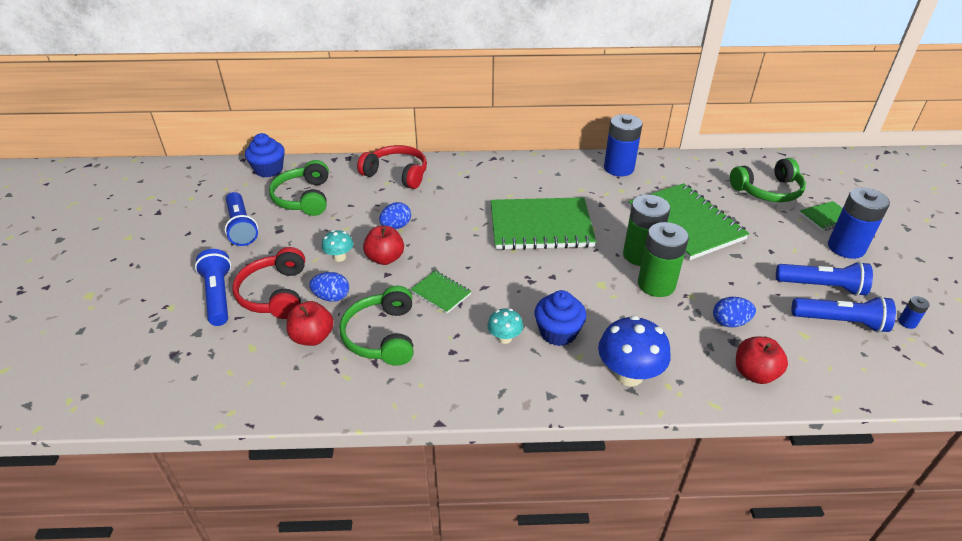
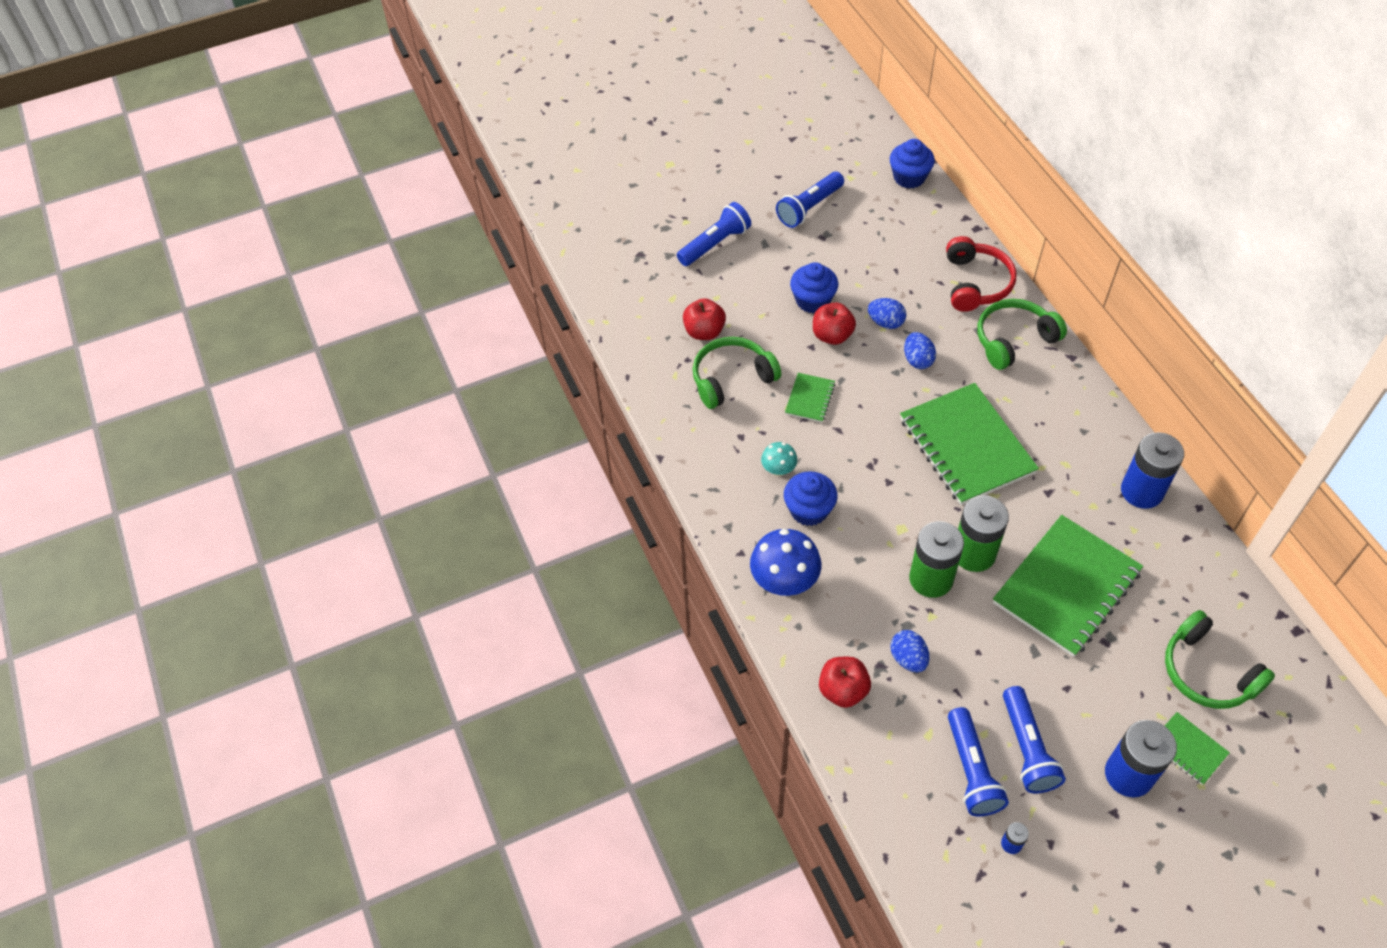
camera: 70 degrees right, 15 degrees up
red headphones [233,247,305,319] -> none
green headphones [269,160,329,216] -> green headphones moved to [977,299,1067,370]
blue egg [309,272,349,302] -> blue egg moved to [904,332,936,369]
turquoise mushroom [322,230,353,262] -> blue cupcake [790,262,838,313]

